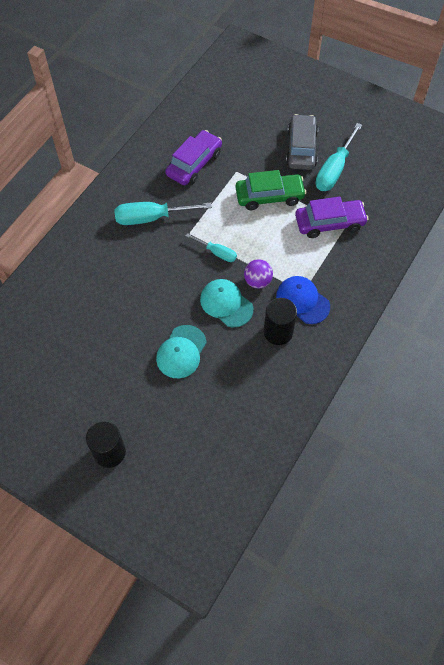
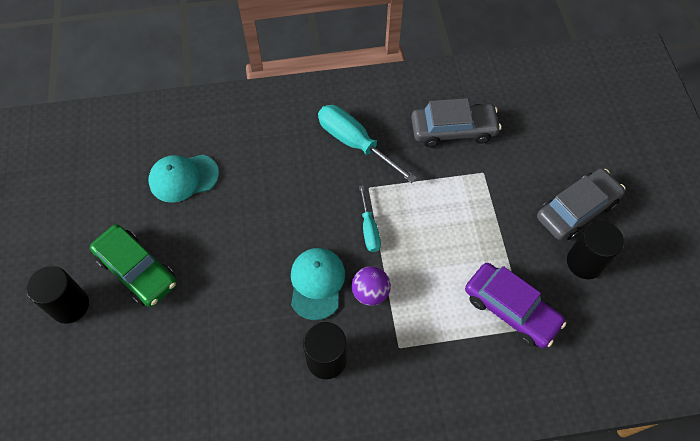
camera: 50 degrees right, 0 degrees up
turquoise cap [156,325,207,378] -> turquoise cap moved to [149,154,219,203]
purple car [165,130,222,185] -> grey car [411,98,501,147]
green car [235,170,306,210] -> green car moved to [90,224,177,307]
blue cap [276,276,330,324] -> none
turquoise screwdriver [316,123,362,191] -> black cylinder [567,221,624,279]

